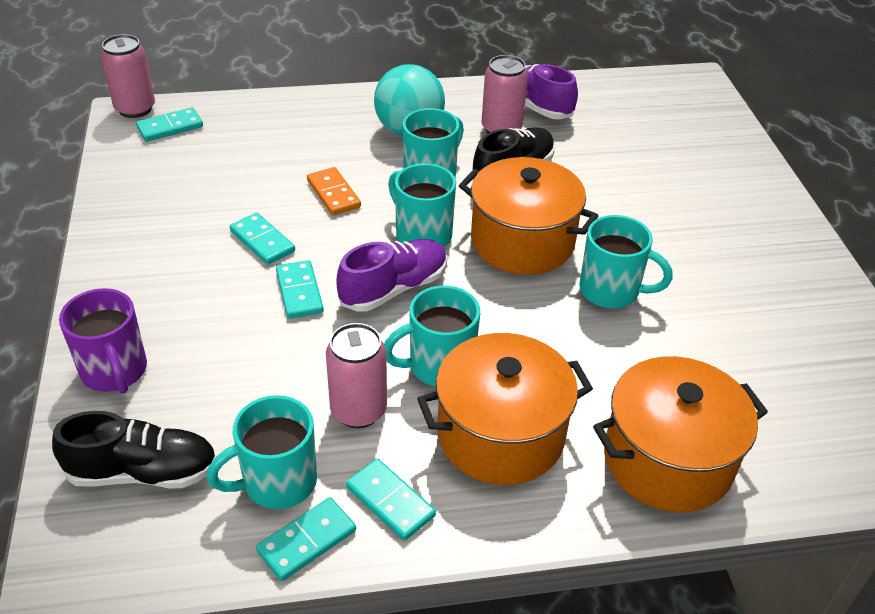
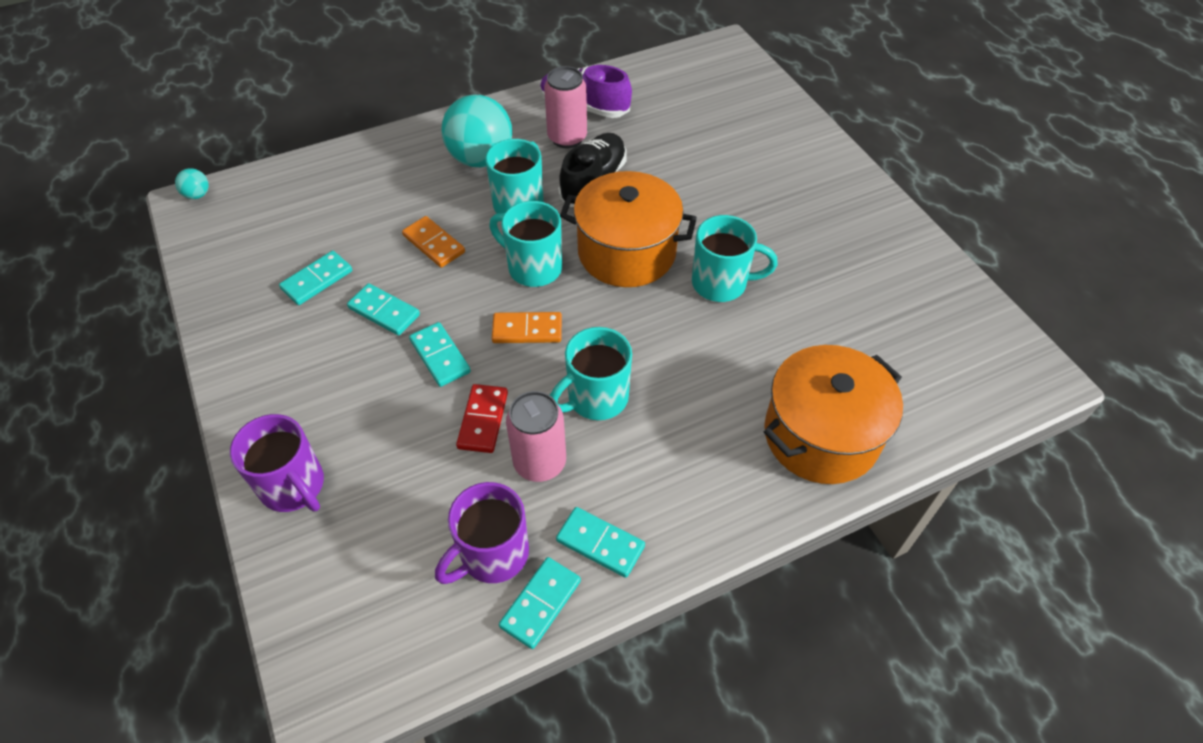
camera: 15 degrees left, 10 degrees up
black shoe [52,411,216,488] -> none
pink can [101,34,155,118] -> turquoise ball [175,168,209,199]
turquoise domino [136,107,203,142] -> turquoise domino moved to [279,251,352,305]
turquoise mug [206,395,317,509] -> purple mug [435,482,529,584]
purple shoe [336,239,447,312] -> orange domino [492,312,562,343]
orange pot [417,333,593,485] -> none
none -> red domino [456,384,508,453]

